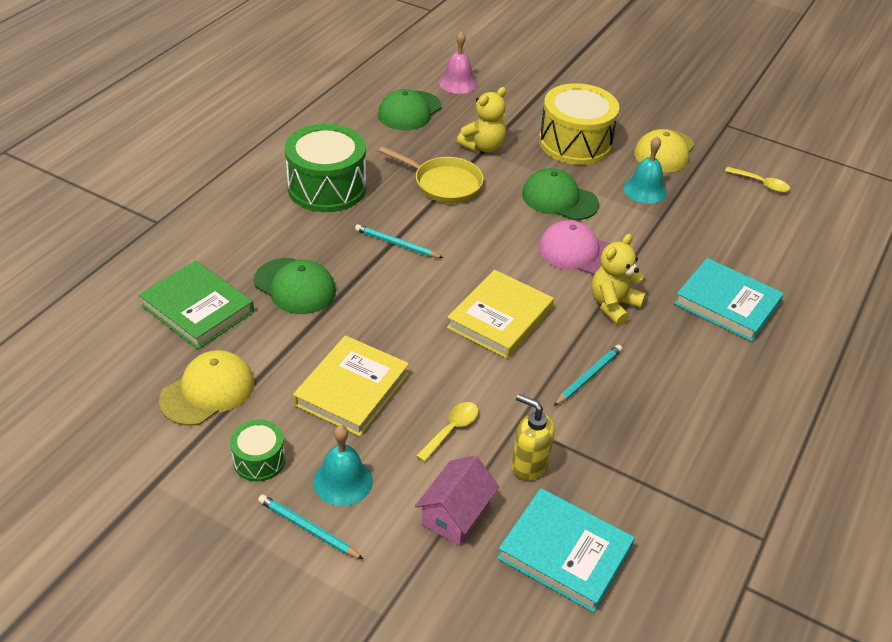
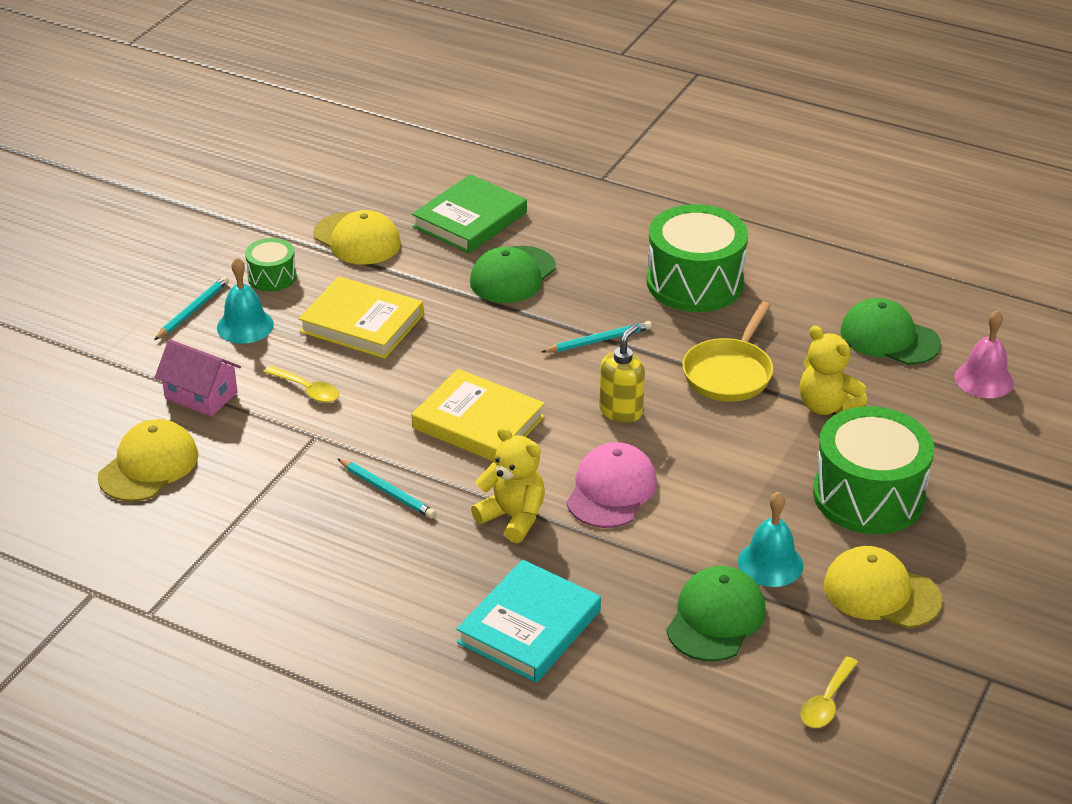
camera: 90 degrees right, 5 degrees down
turquoise pencil [355,224,443,258] -> turquoise pencil turned 45 degrees clockwise [541,321,652,353]
turquoise book [497,488,635,613] -> yellow cap [98,419,198,502]
yellow soap dispenser [511,394,555,480] -> yellow soap dispenser moved to [599,323,645,423]
green cap [522,168,599,220] -> green cap moved to [666,566,766,662]
yellow drum [539,83,619,165] -> green drum [813,406,934,534]

